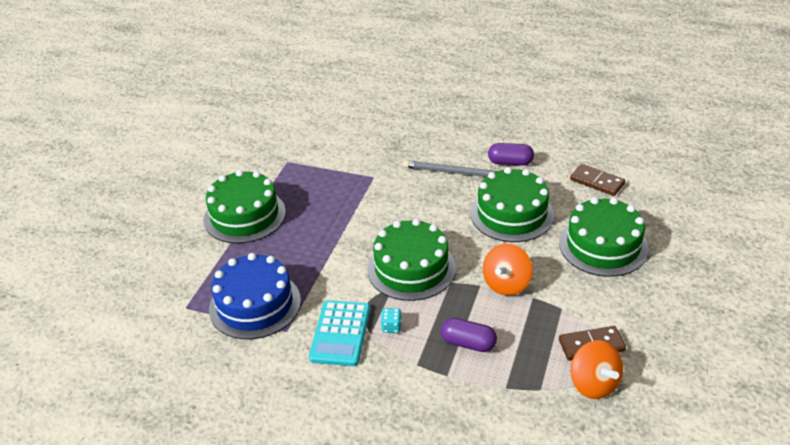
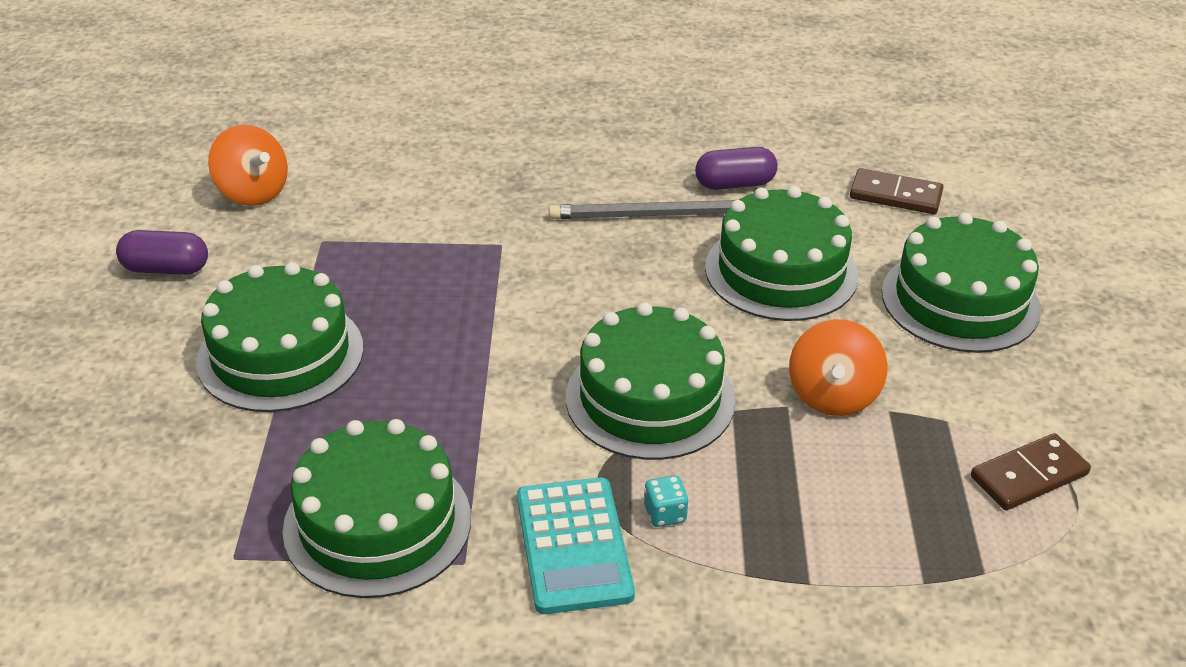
camera: 20 degrees left, 0 degrees up
blue cake [209,253,301,339] -> green cake [282,419,471,598]
purple capsule [441,318,497,352] -> purple capsule moved to [116,230,208,275]
orange spinning top [571,340,623,399] -> orange spinning top moved to [208,125,288,206]

